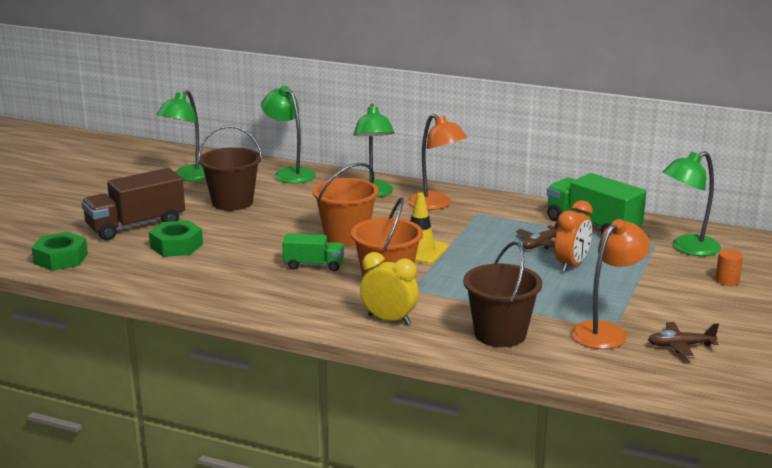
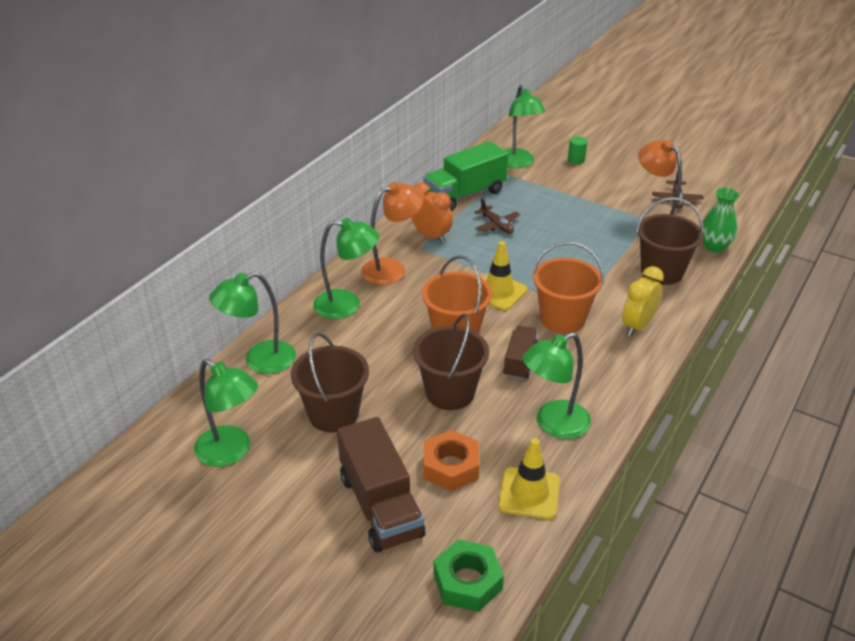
camera: 80 degrees left, 15 degrees up
green nut [149,220,203,257] -> orange nut [424,430,479,491]
green truck [282,233,344,271] -> brown truck [503,326,538,380]
orange clock [554,200,593,272] -> orange clock moved to [411,182,453,243]
orange cylinder [715,249,743,286] -> green cylinder [568,136,587,164]
none -> brown bucket [413,313,489,410]
none -> yellow traffic cone [498,438,560,520]
none -> green lamp [522,332,591,439]
none -> green vase [700,188,739,253]

